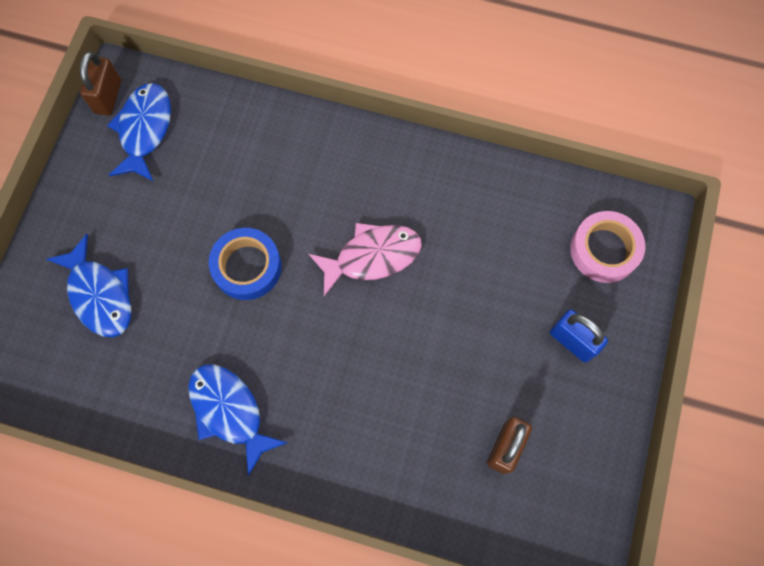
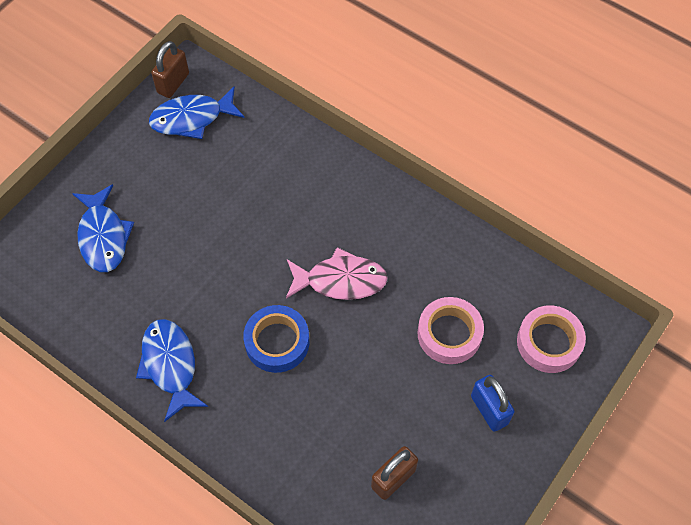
camera: 20 degrees right, 10 degrees down
blue fish [107,83,171,182] -> blue fish turned 135 degrees counterclockwise [149,86,245,139]
blue tape [209,228,282,300] -> blue tape moved to [243,305,309,373]
none -> pink tape [417,297,484,364]

